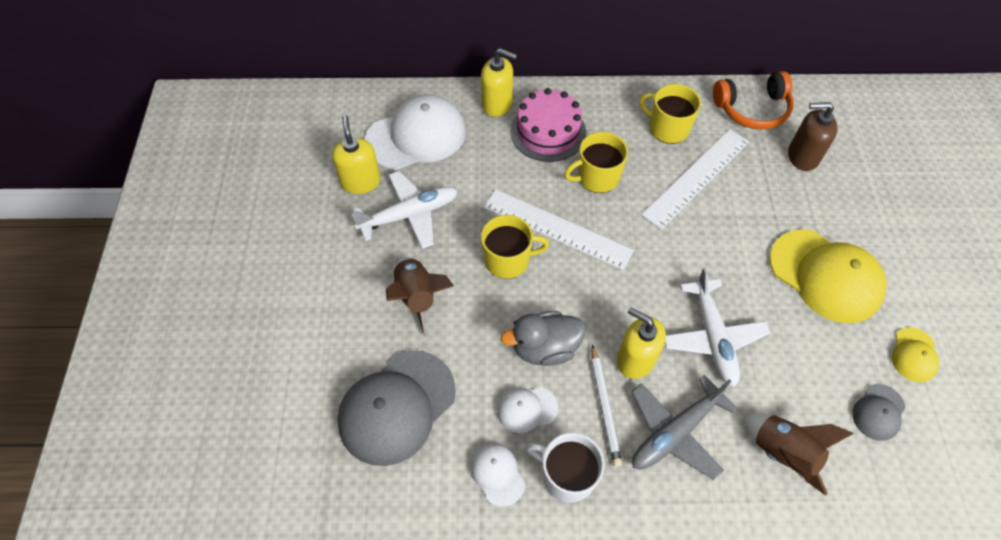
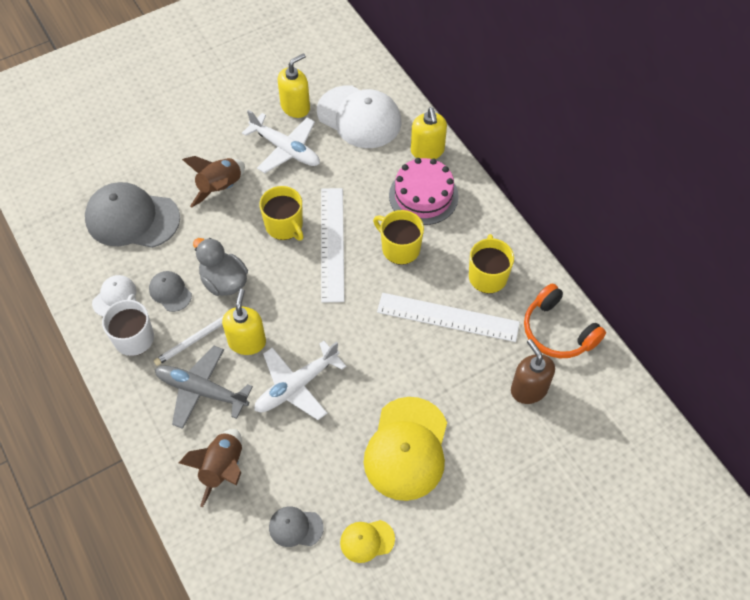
camera: 60 degrees right, 0 degrees up
white cap [497,387,558,433] -> grey cap [149,271,192,312]

